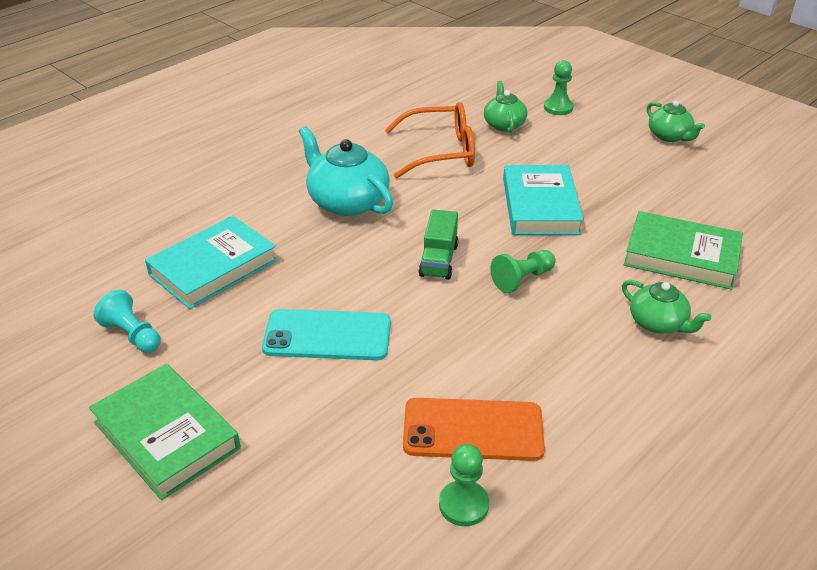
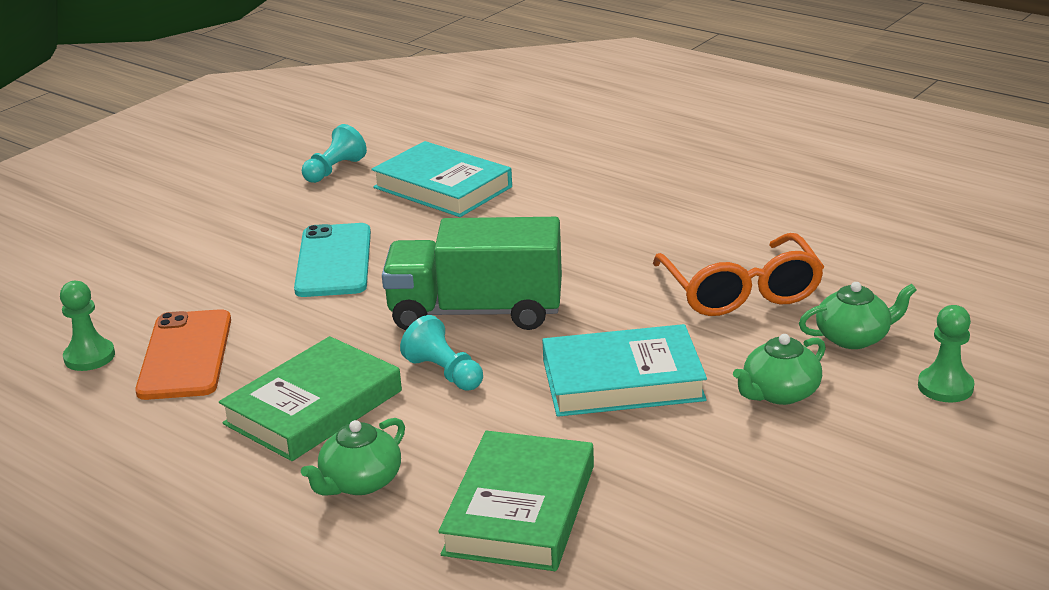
camera: 85 degrees right, 10 degrees down
green book [89,364,241,500] -> green book moved to [219,336,402,461]
turquoise teapot [299,126,393,216] -> none
green truck [419,209,458,280] -> green truck [382,217,562,330], size x1.87
green pawn [490,250,556,293] -> turquoise pawn [400,315,483,391]
green teapot [647,100,705,142] -> green teapot moved to [733,334,826,405]

